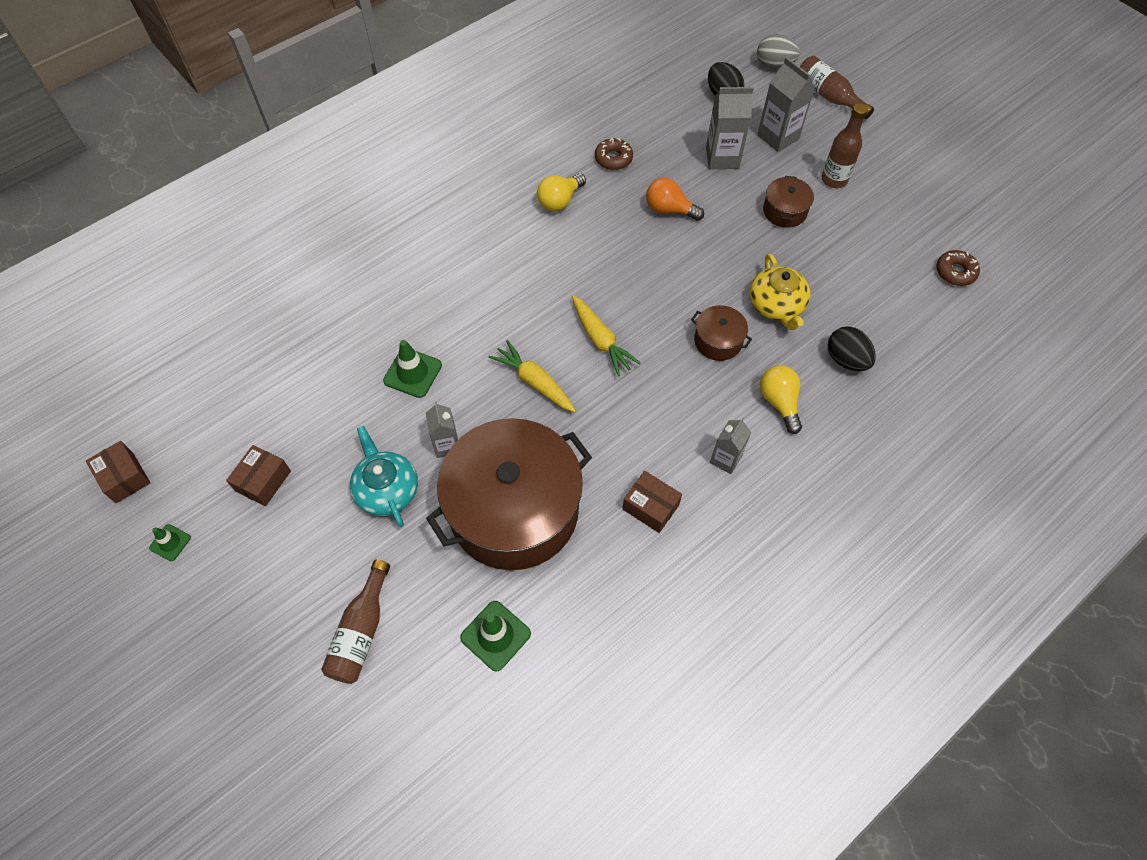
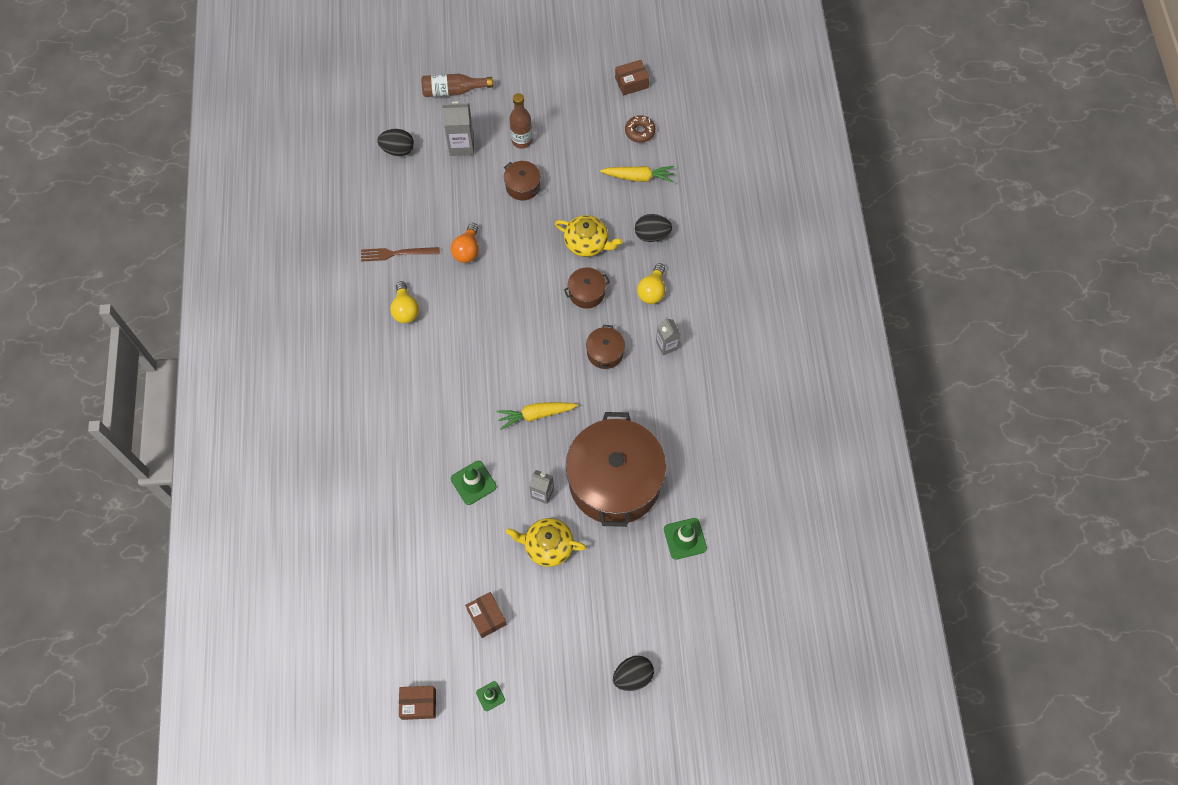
camera: 55 degrees left, 5 degrees up
brown bottle [321,560,390,684] -> none
turquoise teapot [350,426,418,527] -> yellow teapot [506,518,587,567]
yellow carrot [572,295,641,376] -> yellow carrot moved to [600,166,674,183]
brown donut [595,138,633,170] -> brown fork [361,247,440,262]
brown box [623,471,682,533] -> brown box moved to [615,60,649,96]
orange light bulb [646,178,704,221] -> orange light bulb turned 45 degrees counterclockwise [451,223,479,263]
grey carton [706,87,754,169] -> none
grey egg [757,34,800,69] -> none
yellow light bulb [760,365,802,434] -> yellow light bulb turned 90 degrees counterclockwise [637,263,665,304]
none -> brown pot [586,325,625,369]
none -> black egg [613,656,654,691]

